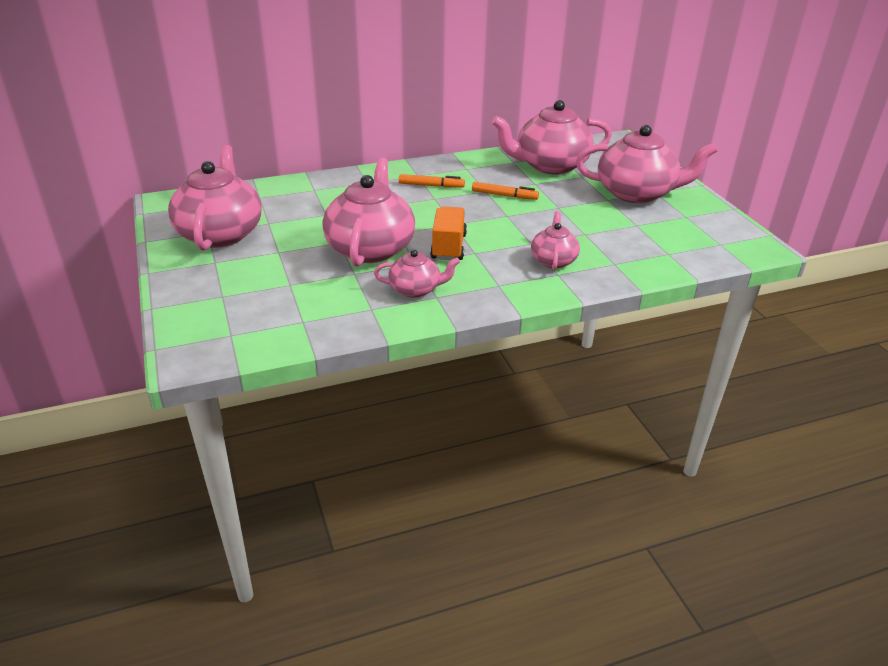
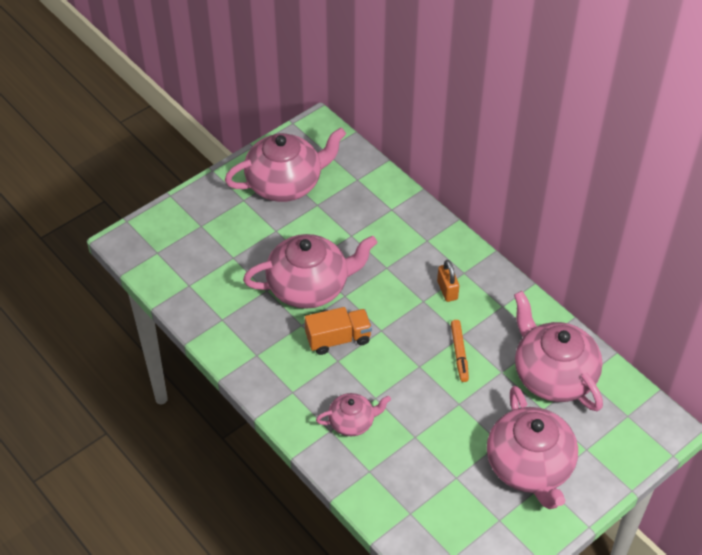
camera: 70 degrees right, 15 degrees up
pink teapot [374,250,460,298] -> none
orange marker [399,174,465,188] -> orange padlock [437,260,459,302]

